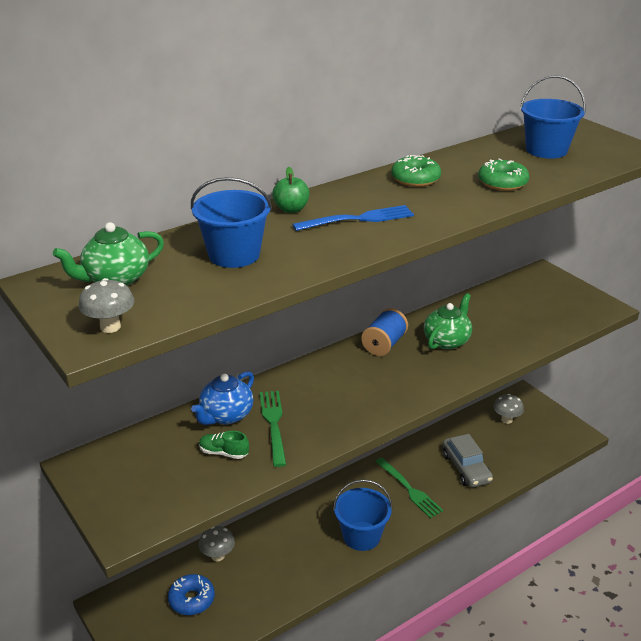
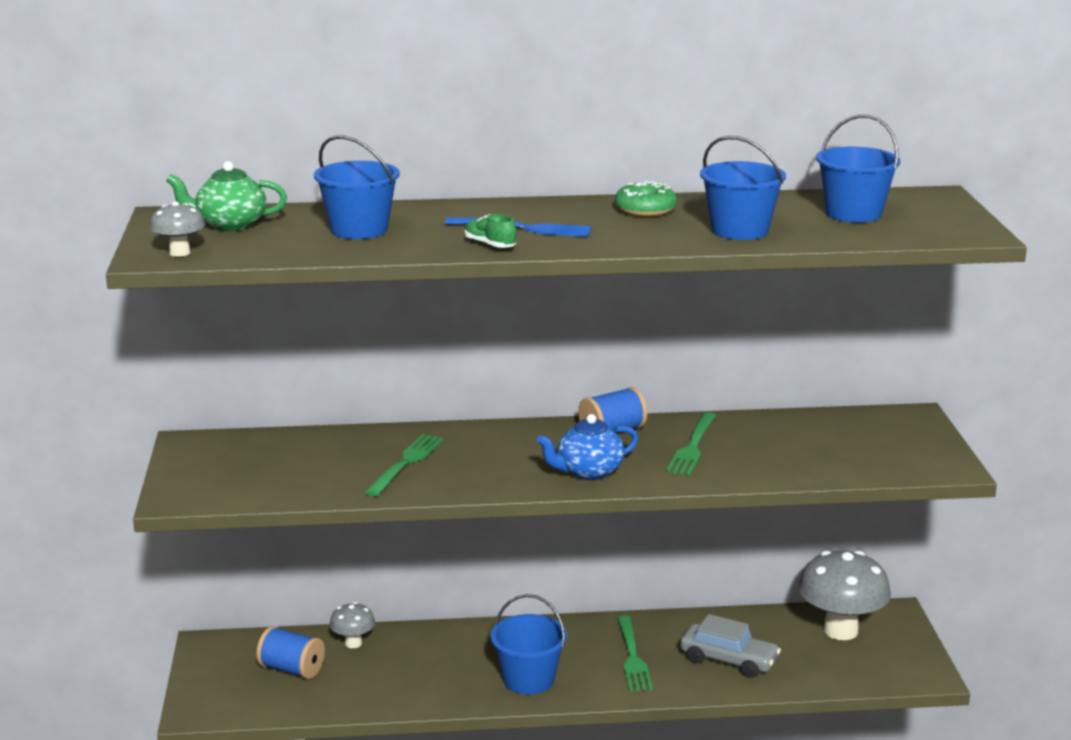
camera: 30 degrees right, 10 degrees down
blue donut [168,574,215,615] -> blue spool [256,626,325,679]
blue teapot [191,371,254,425] -> blue teapot moved to [537,414,638,480]
green shoe [199,431,249,459] -> green shoe moved to [465,214,516,248]
green apple [272,167,309,213] -> none
green teapot [424,293,472,349] -> green fork [666,412,716,475]
grey car [443,434,493,487] -> grey car turned 75 degrees counterclockwise [680,614,781,678]
green donut [478,158,529,191] -> blue bucket [700,136,786,240]
grey mushroom [494,394,524,424] -> grey mushroom [798,551,891,640], size x2.02

